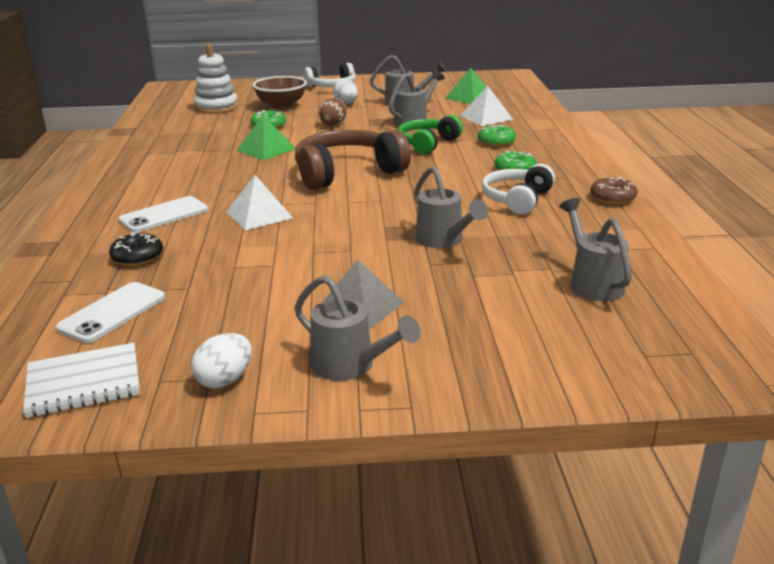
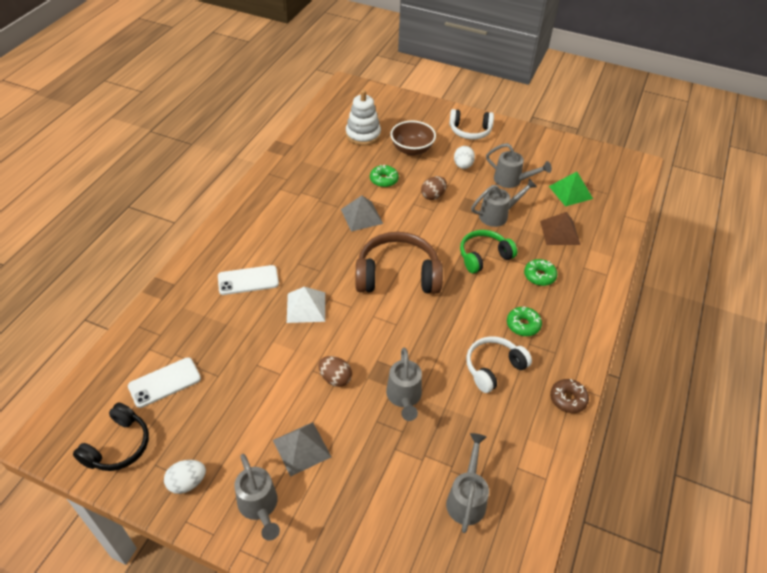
camera: 25 degrees right, 20 degrees up
white notebook [23,343,140,418] -> black headphones [73,403,149,471]
black donut [109,232,163,266] -> none
green pyramid [236,115,296,160] -> grey pyramid [341,195,383,232]
white pyramid [460,86,513,126] -> brown pyramid [540,212,580,245]
none -> brown egg [318,356,352,387]

